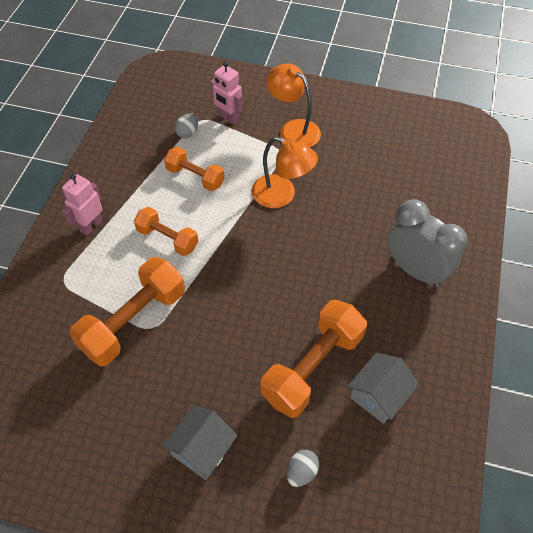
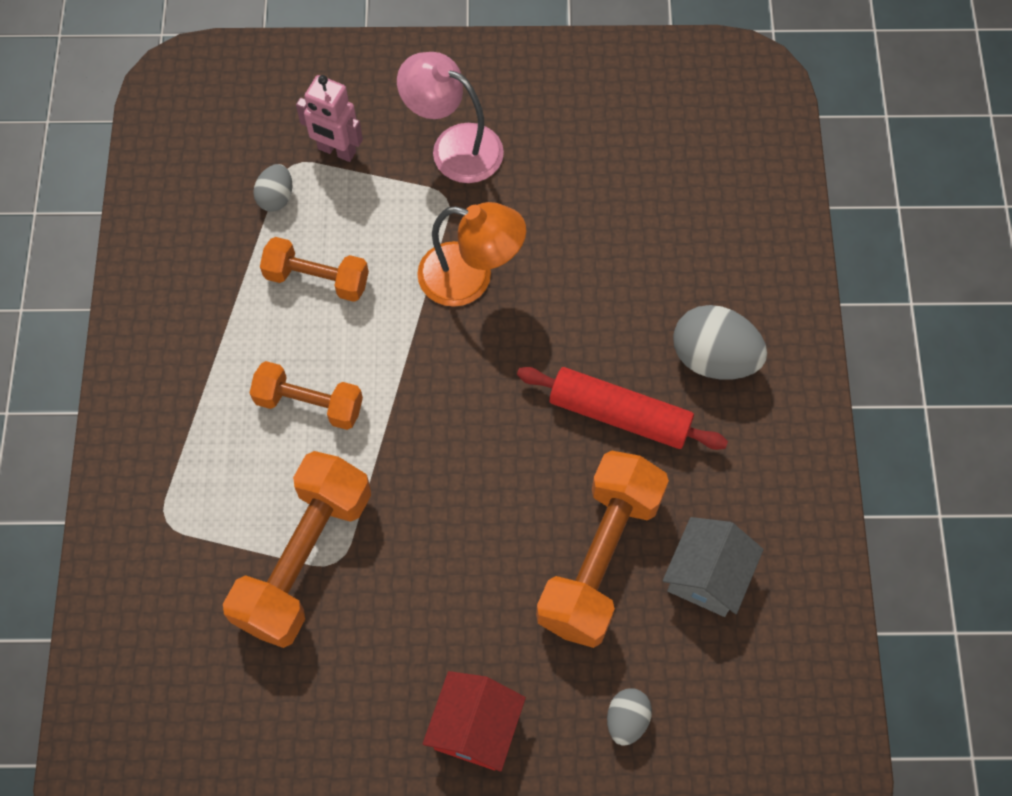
camera: 15 degrees left, 10 degrees up
pink robot [62,173,103,236] -> none
grey house [162,406,237,480] -> red house [423,671,526,772]
orange lamp [267,63,321,147] -> pink lamp [397,52,504,183]
grey clock [387,200,468,287] -> grey egg [673,305,767,380]
none -> red rolling pin [517,367,728,450]

